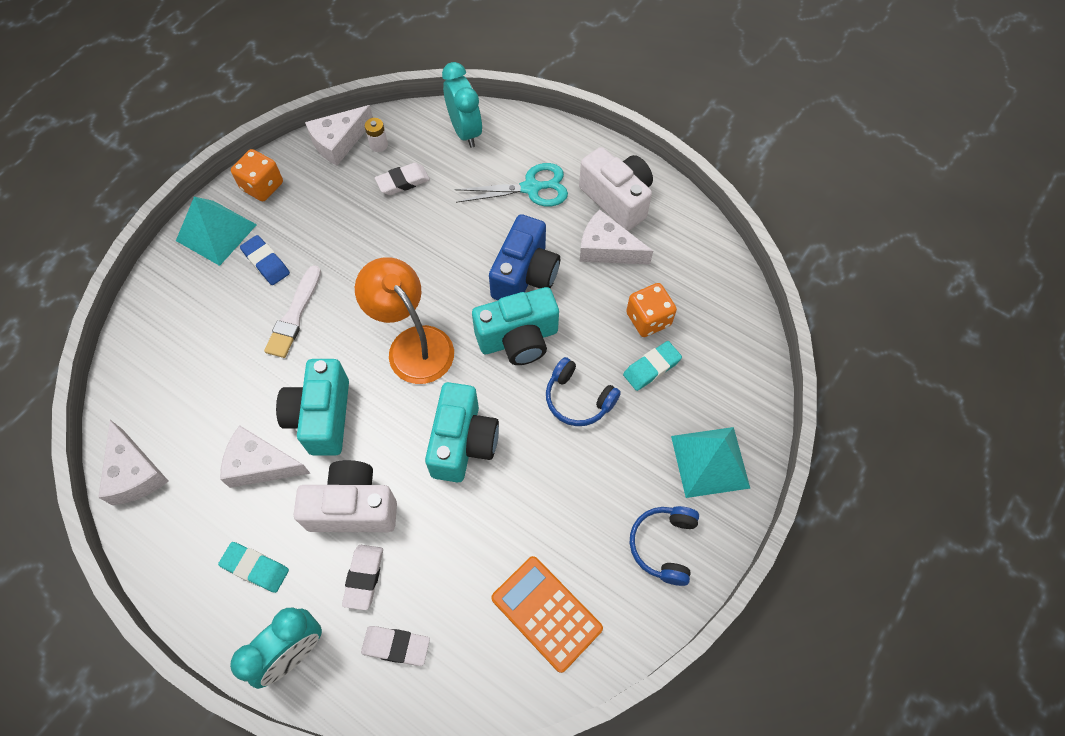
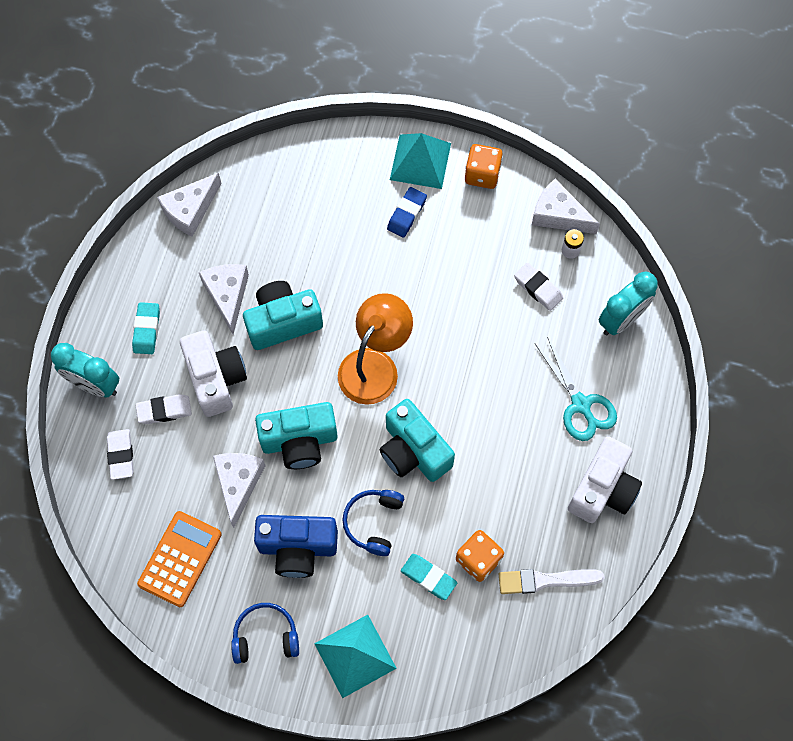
camera: 70 degrees right, 5 degrees up
white brush [264,265,321,358] -> white brush moved to [499,569,604,594]
blue camera [489,214,560,301] -> blue camera moved to [254,515,338,578]
white cheese [579,210,653,265] -> white cheese moved to [213,453,266,528]

